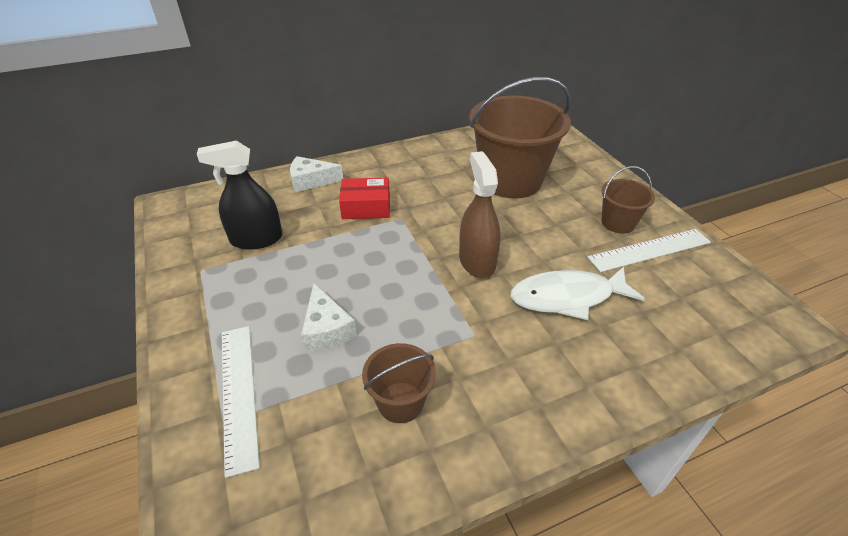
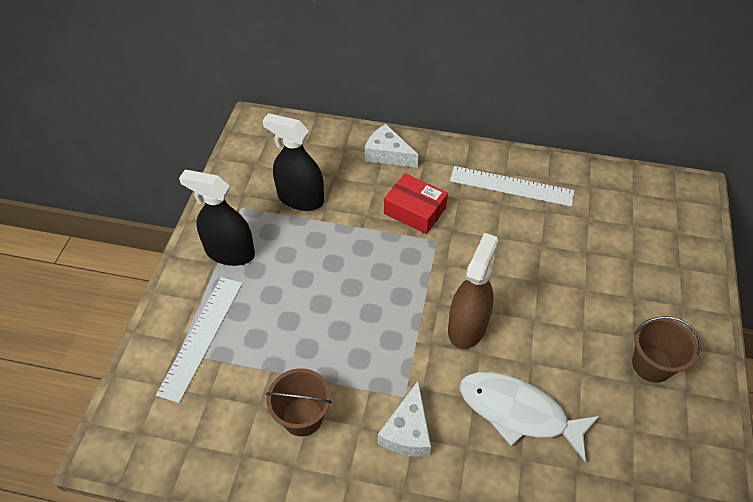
camera: 35 degrees right, 10 degrees up
white cheese [301,283,357,351] -> white cheese moved to [378,381,431,457]
brown bucket [470,77,571,198] -> none
white ruler [588,229,711,272] -> white ruler moved to [450,166,574,207]
none -> black spray bottle [179,170,255,266]

